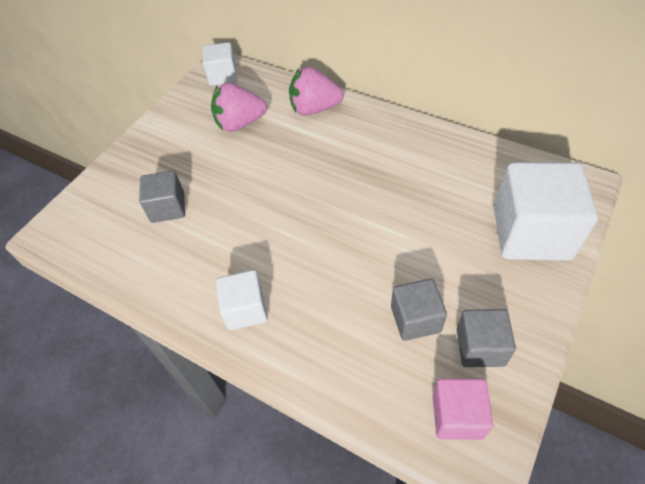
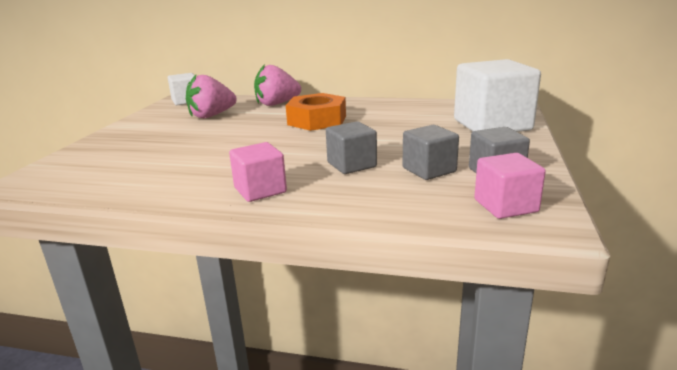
camera: 20 degrees left, 30 degrees down
grey cube [139,171,185,223] -> grey cube moved to [326,121,377,174]
white cube [216,270,268,330] -> pink cube [229,142,287,202]
none -> orange nut [286,93,346,131]

